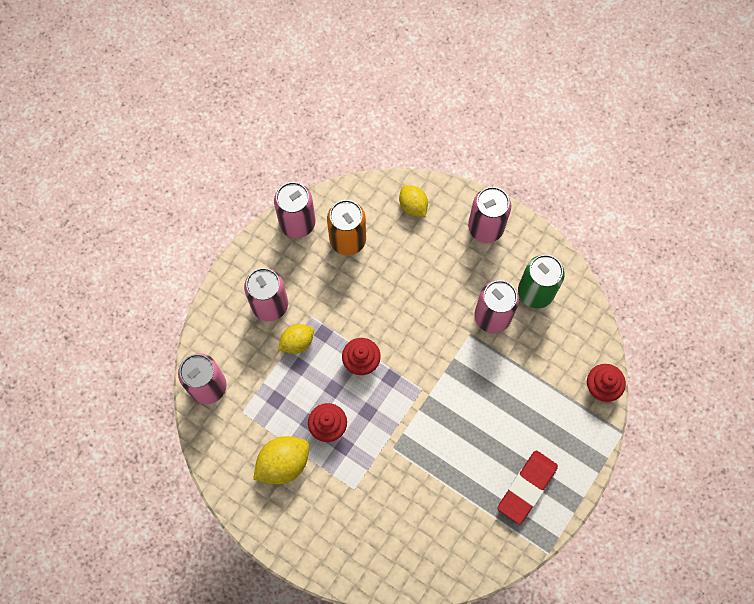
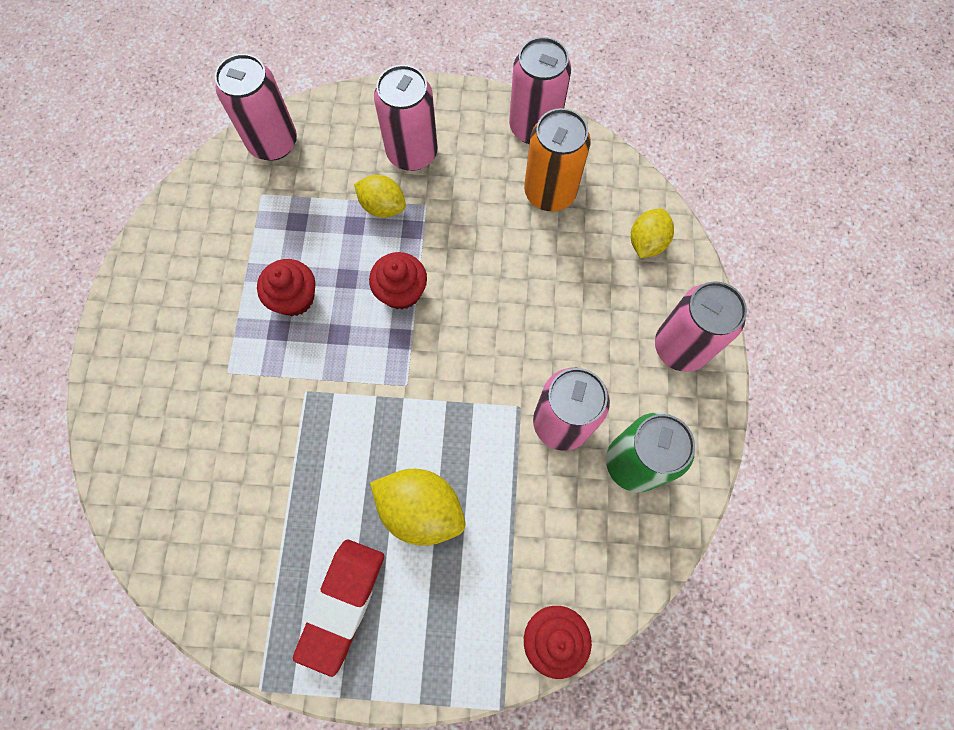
camera: 60 degrees right, 0 degrees up
yellow lemon [253,436,309,485] -> yellow lemon moved to [370,469,466,546]
red eraser [498,450,558,525] -> red eraser turned 75 degrees counterclockwise [293,540,384,677]

